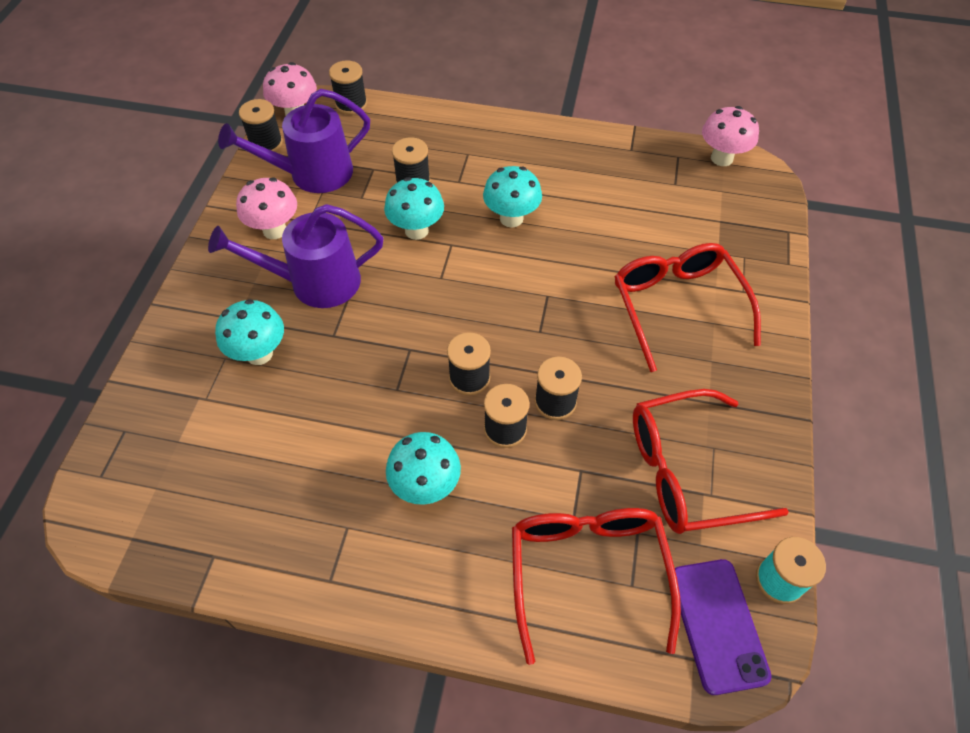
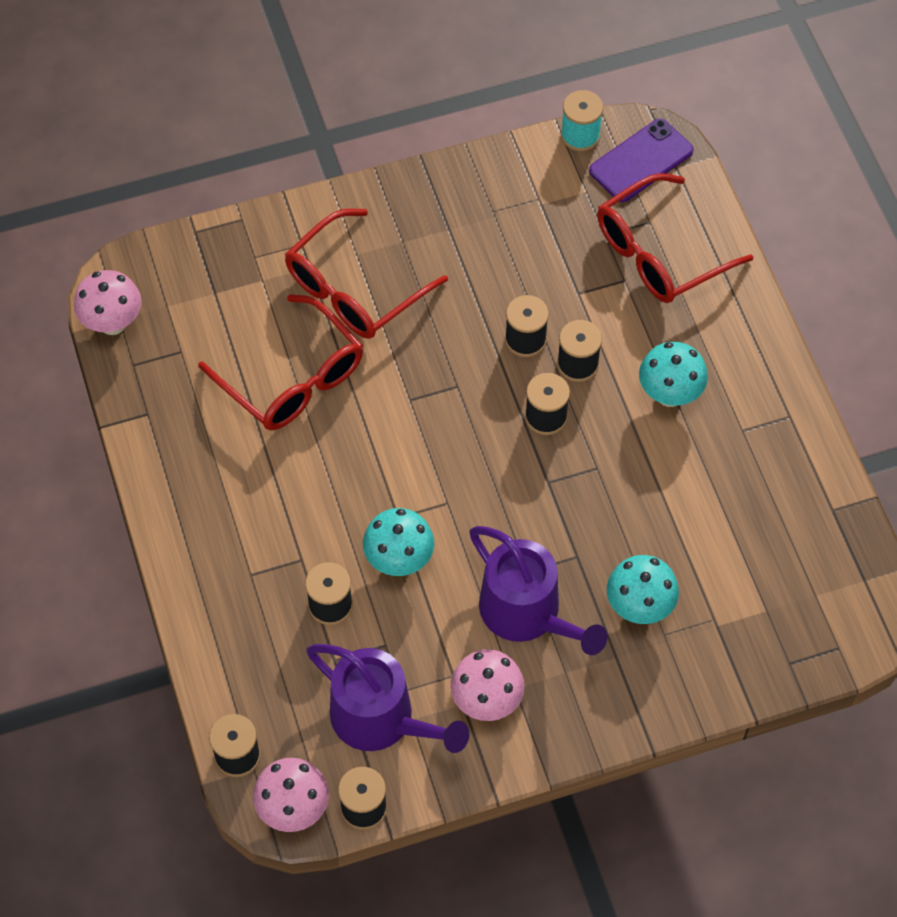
camera: 120 degrees left, 5 degrees up
turquoise mushroom [483,166,542,228] -> none
red glasses [633,389,789,534] -> red glasses moved to [198,294,363,430]

